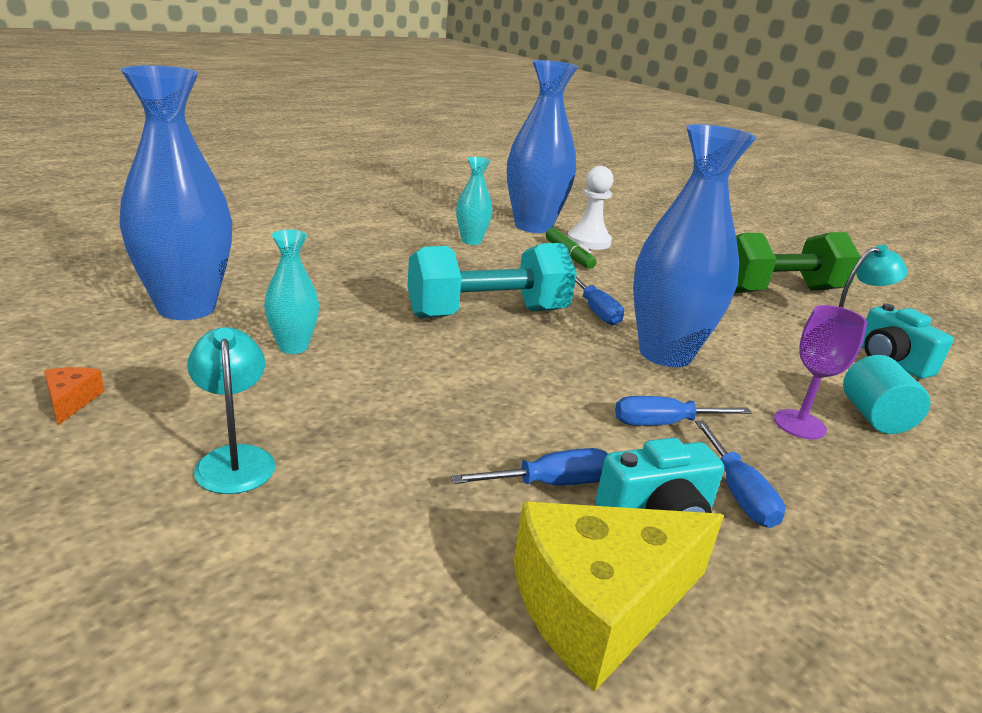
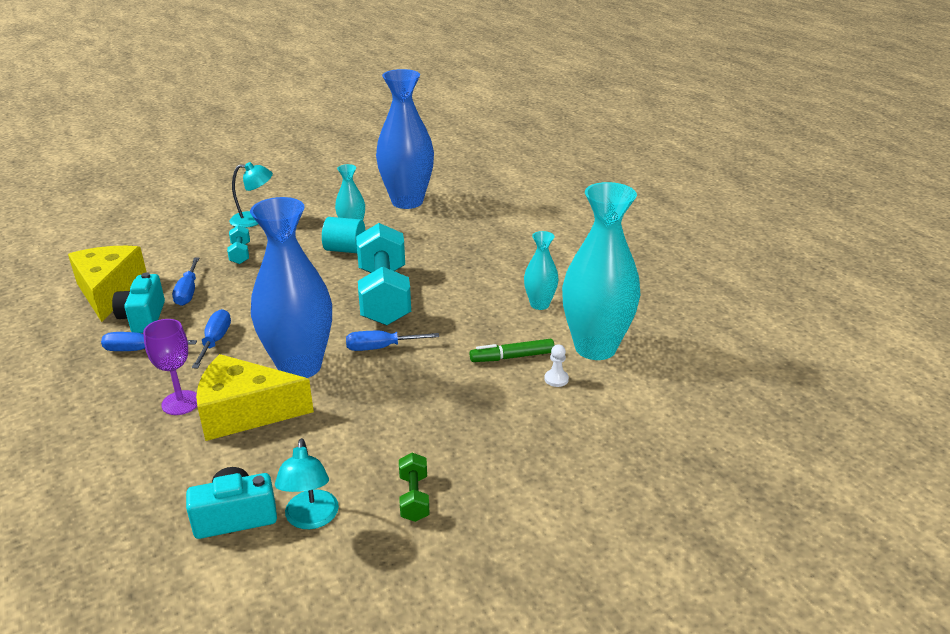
camera: 105 degrees right, 5 degrees up
orange cheese [44,367,105,425] -> none
blue vase [507,60,578,233] -> turquoise vase [562,182,641,360]
white pawn [567,166,614,250] -> white pawn [544,344,569,387], size x0.48
green dumbbell [734,232,861,293] -> green dumbbell [399,453,430,522], size x0.43
turquoise cylinder [843,355,931,434] -> turquoise cylinder moved to [322,217,365,253]
none -> yellow cheese [196,354,314,441]
none -> turquoise dumbbell [227,225,250,264]

